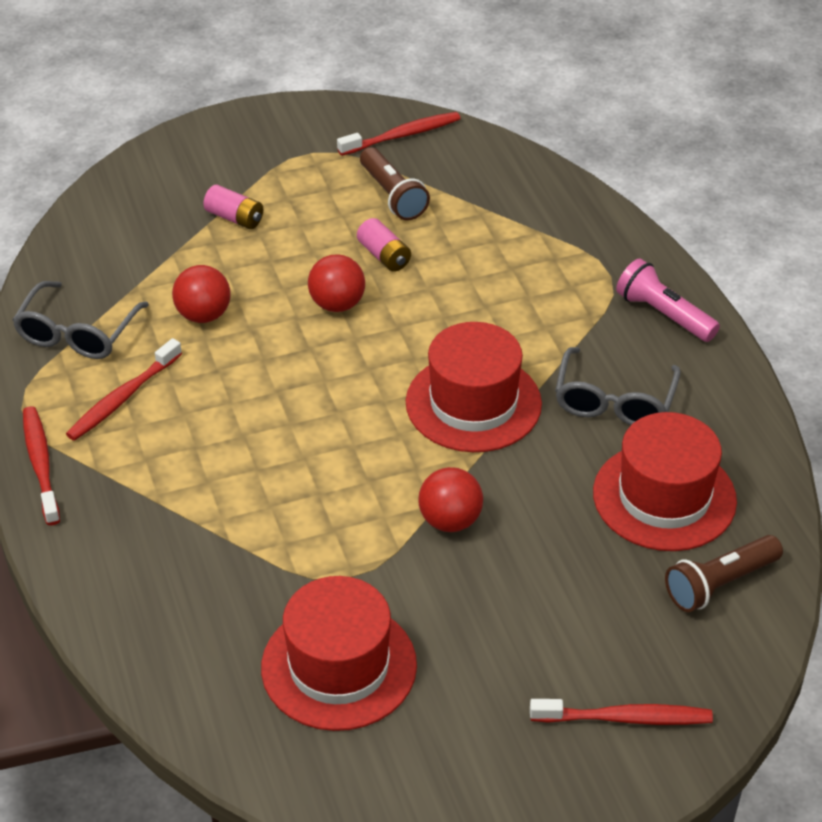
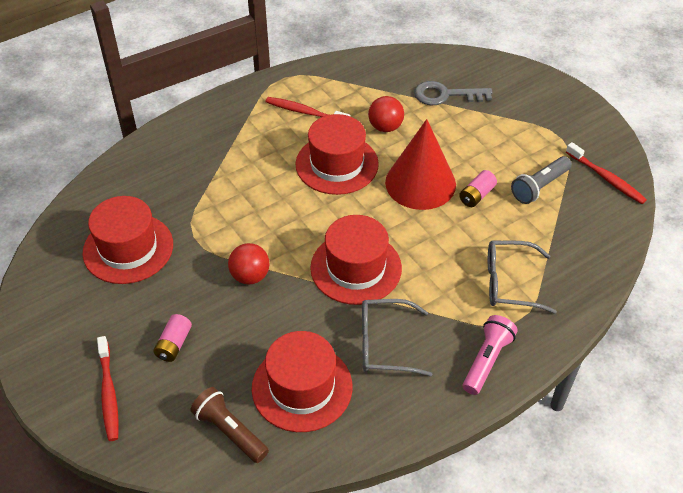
camera: 75 degrees right, 5 degrees up
grey glasses [13,281,149,359] -> grey glasses moved to [488,241,557,314]
red toothbrush [23,406,60,525] -> none
pink battery [203,185,263,229] -> pink battery moved to [153,314,192,362]
red ball [308,254,365,312] -> red cone [385,119,456,210]
brown flashlight [360,147,430,220] -> grey flashlight [511,156,572,204]
none -> red hat [295,114,379,195]
none -> grey key [414,81,493,105]

